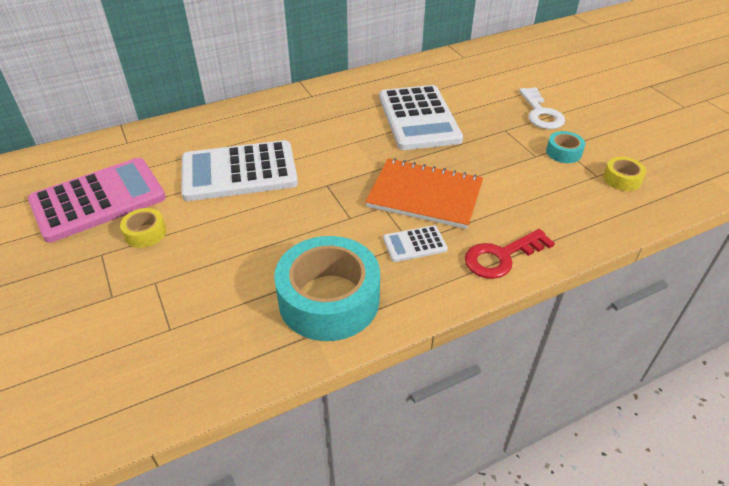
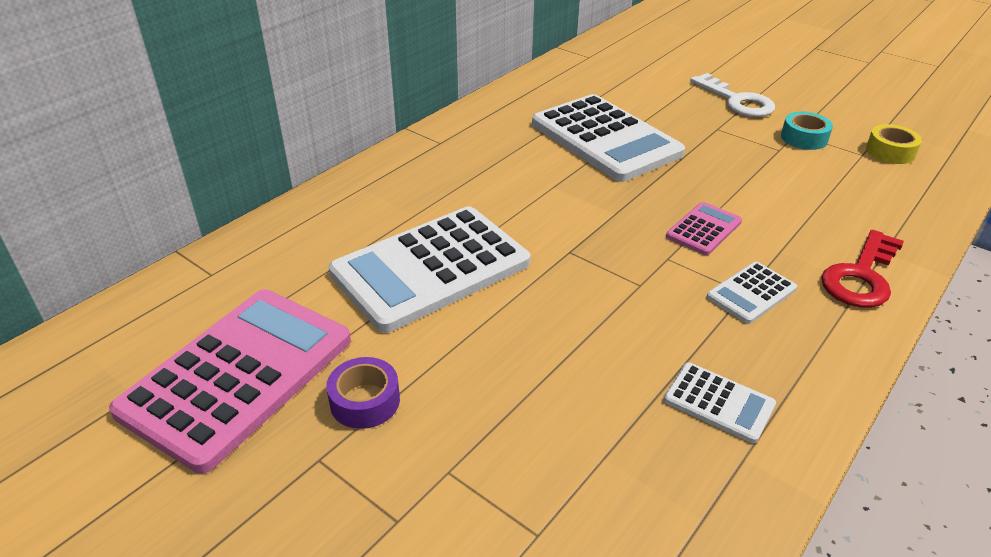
camera: 25 degrees left, 5 degrees down
yellow tape [120,208,166,248] -> purple tape [326,357,400,429]
turquoise tape [274,236,380,341] -> white calculator [663,362,776,443]
orange notebook [365,158,483,229] -> pink calculator [666,202,742,255]

